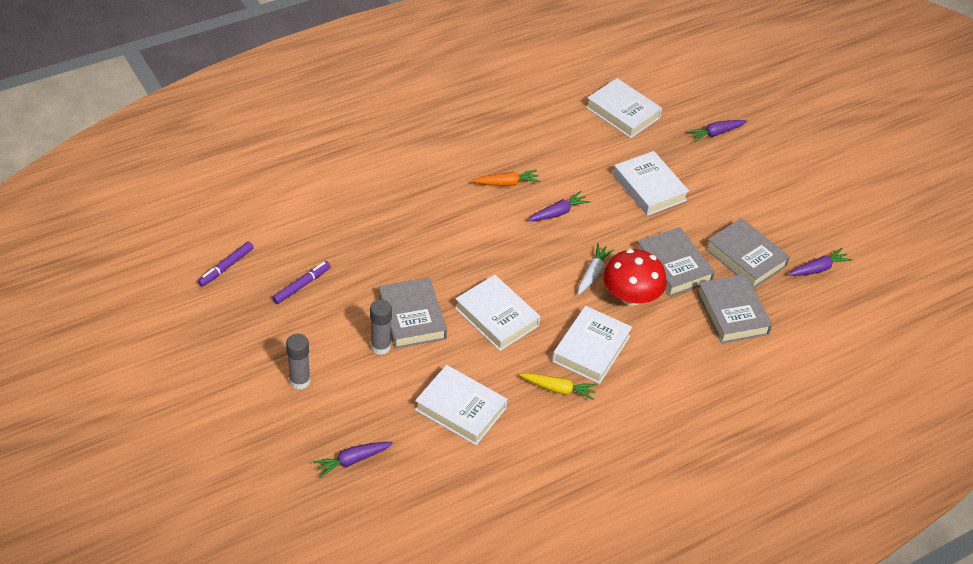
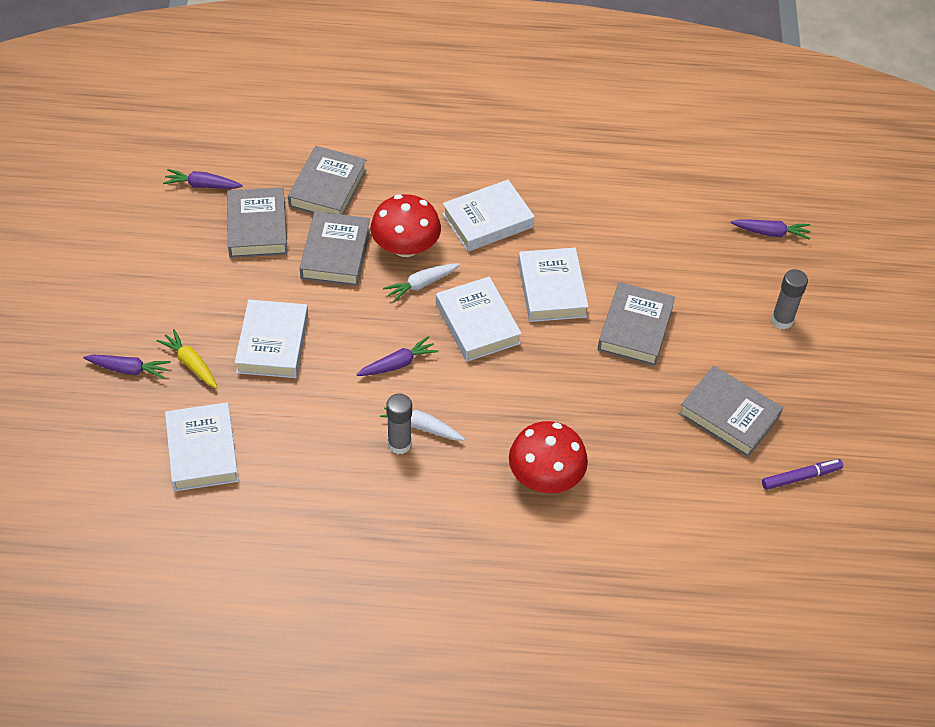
camera: 145 degrees left, 5 degrees up
purple marker [272,261,331,304] -> grey book [679,366,783,457]
grey glue stick [370,299,392,355] -> grey glue stick moved to [386,394,412,454]
white book [415,365,507,445] -> white book moved to [436,277,522,362]
orange carrot [471,170,540,186] -> white carrot [380,407,465,440]
yellow carrot [520,373,597,400] -> yellow carrot moved to [157,329,217,388]
purple carrot [527,191,590,221] -> purple carrot turned 150 degrees clockwise [356,336,439,376]
none -> red mushroom [509,421,588,493]

